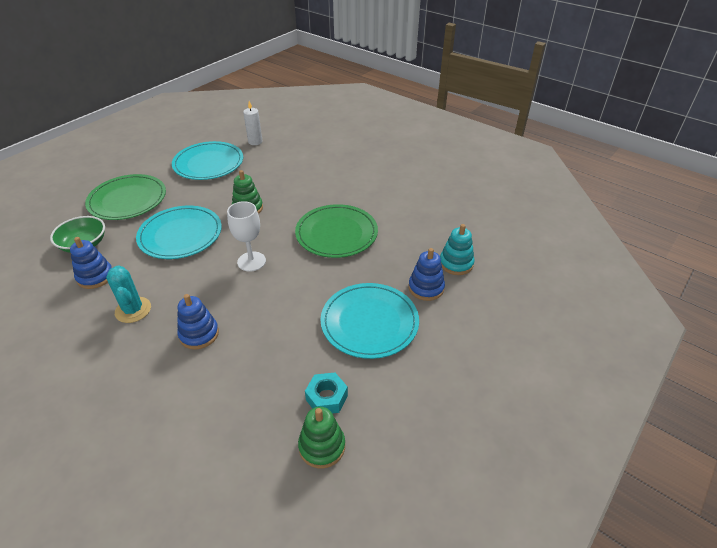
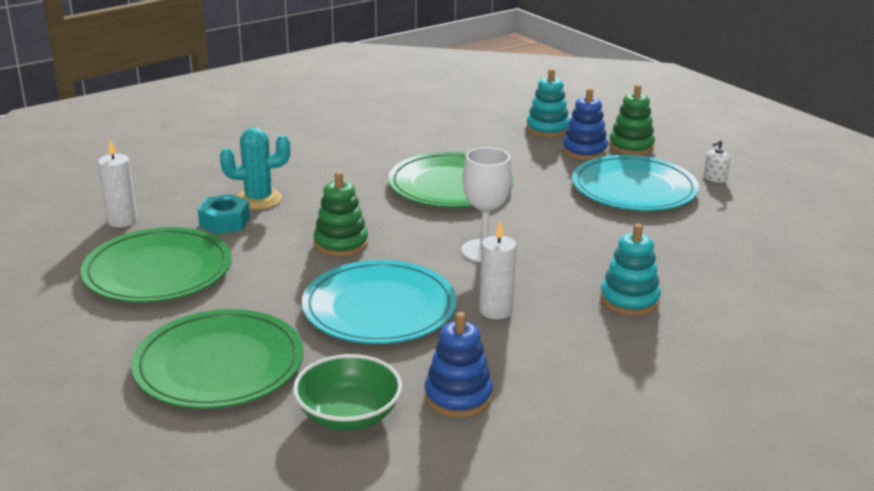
camera: 75 degrees left, 15 degrees down
turquoise cactus [106,266,151,323] -> turquoise cactus moved to [220,127,290,210]
turquoise plate [172,141,243,180] -> green plate [81,227,232,303]
blue stacking toy [177,294,219,350] -> turquoise stacking toy [600,224,661,316]
green stacking toy [298,407,345,468] -> green stacking toy moved to [609,85,655,155]
turquoise nut [305,372,348,414] -> turquoise nut moved to [198,194,250,234]
none -> white candle [479,221,516,319]
none -> white soap dispenser [704,140,730,183]

